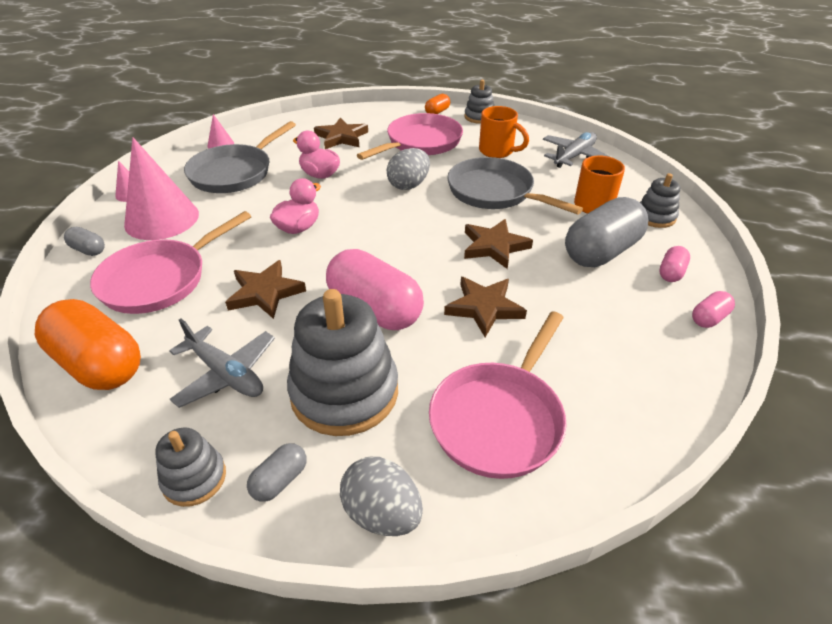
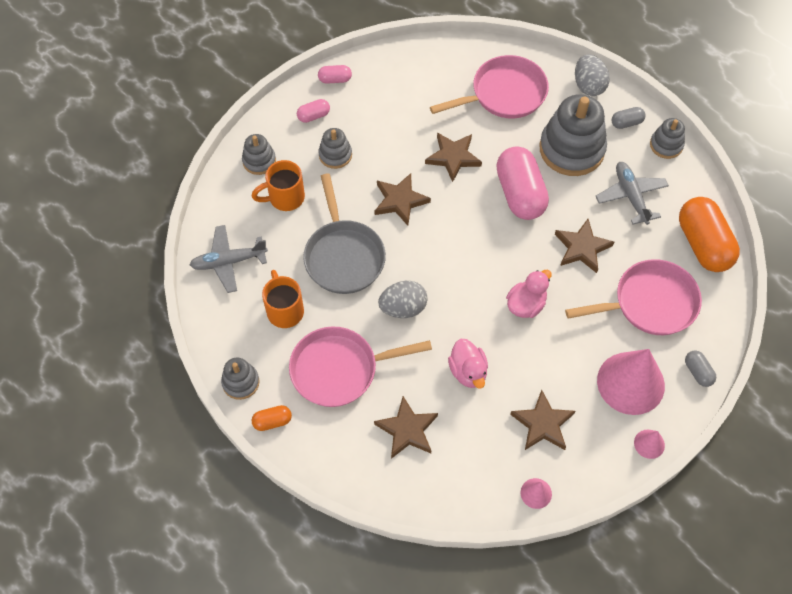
camera: 145 degrees left, 20 degrees up
grey pan [184,121,296,193] -> brown star [510,390,575,450]
pink duck [270,178,321,234] -> pink duck turned 150 degrees clockwise [506,270,552,318]
grey capsule [565,197,649,267] -> grey stacking toy [318,128,352,169]

